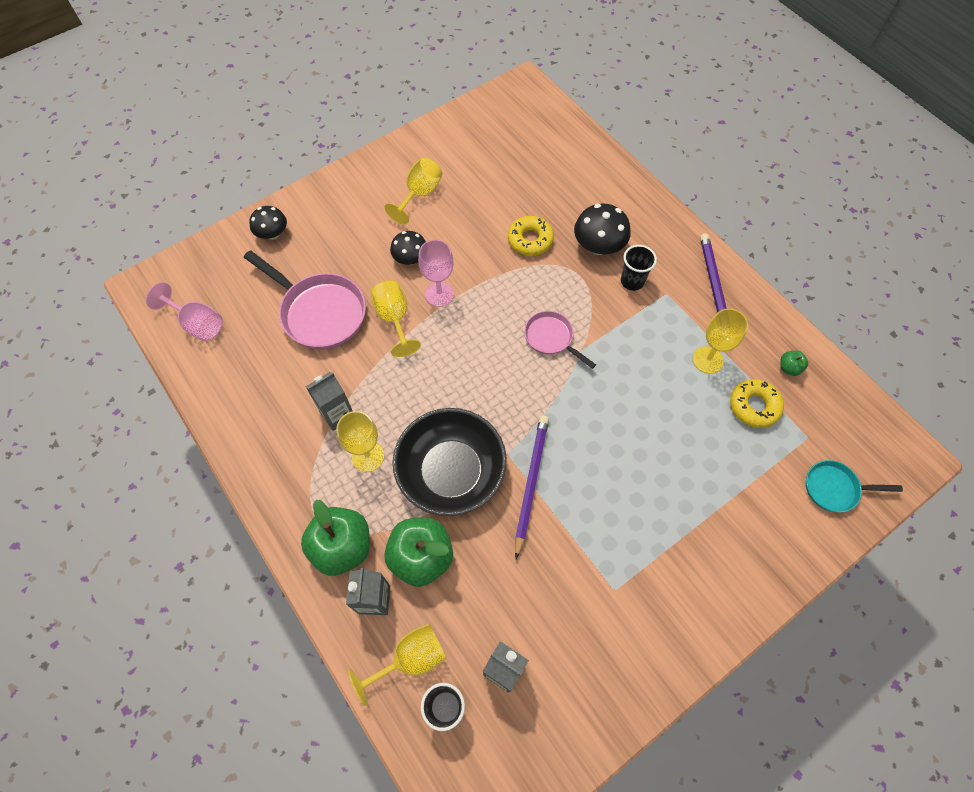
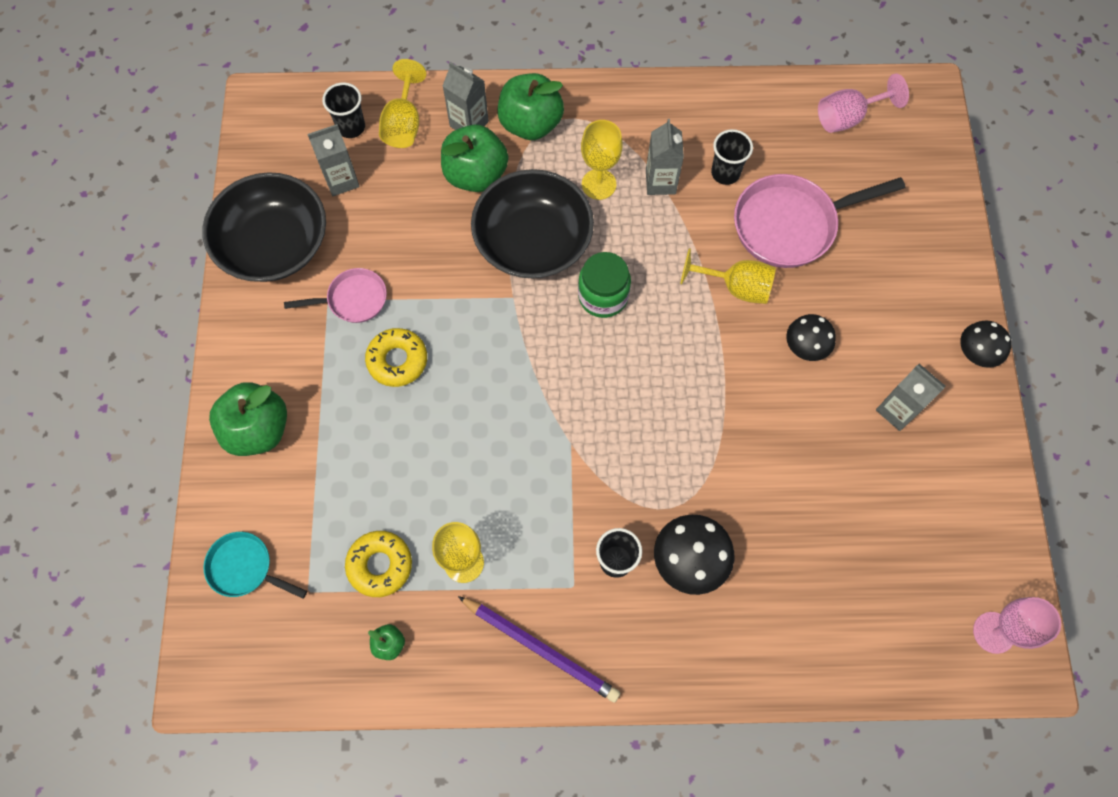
camera: 125 degrees right, 5 degrees up
black mushroom [249,206,287,240] -> black mushroom moved to [960,321,1012,368]
yellow goblet [385,157,442,225] -> grey carton [876,364,945,431]
pink goblet [418,239,454,307] -> pink goblet moved to [973,597,1061,654]
yellow donut [508,216,554,256] -> yellow donut moved to [365,328,427,387]
purple pencil [515,416,549,559] -> none
pink pan [524,311,596,369] -> pink pan moved to [284,268,387,323]
turquoise pan [806,460,903,512] -> turquoise pan turned 105 degrees counterclockwise [203,532,307,599]
none -> black bowl [202,172,326,282]
none -> green apple [209,382,287,456]
none -> green jar [578,252,631,318]
none -> black cup [711,129,753,185]

